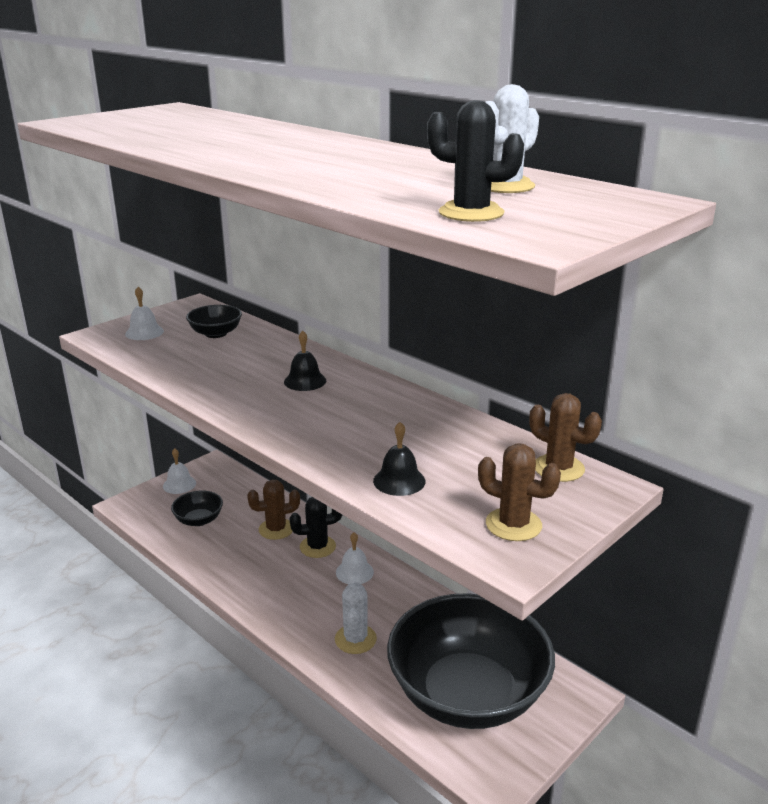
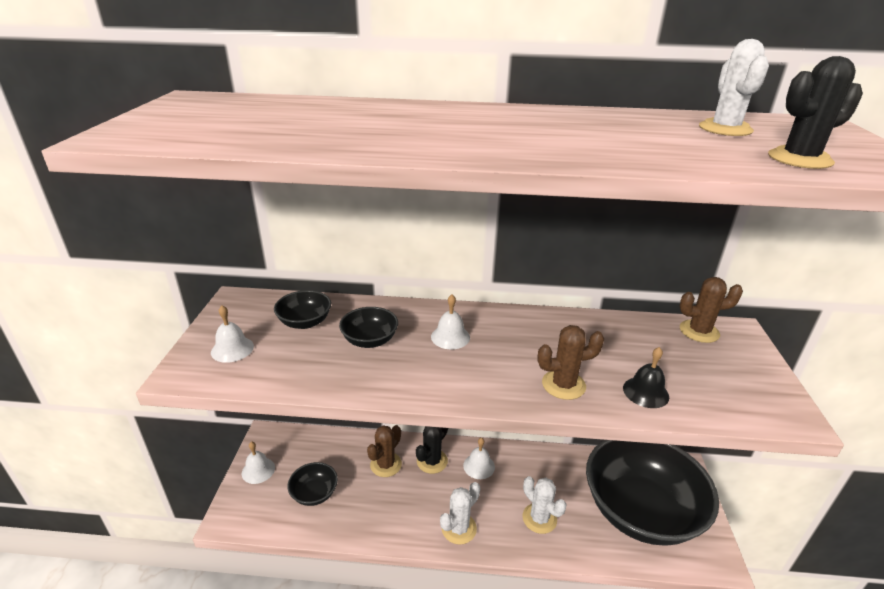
camera: 40 degrees left, 5 degrees up
black bell [284,331,326,391] -> white bell [431,295,470,349]
brown cactus [478,443,561,541] -> brown cactus moved to [537,325,604,400]
none -> black bowl [339,307,398,348]
none -> white cactus [440,482,480,545]

